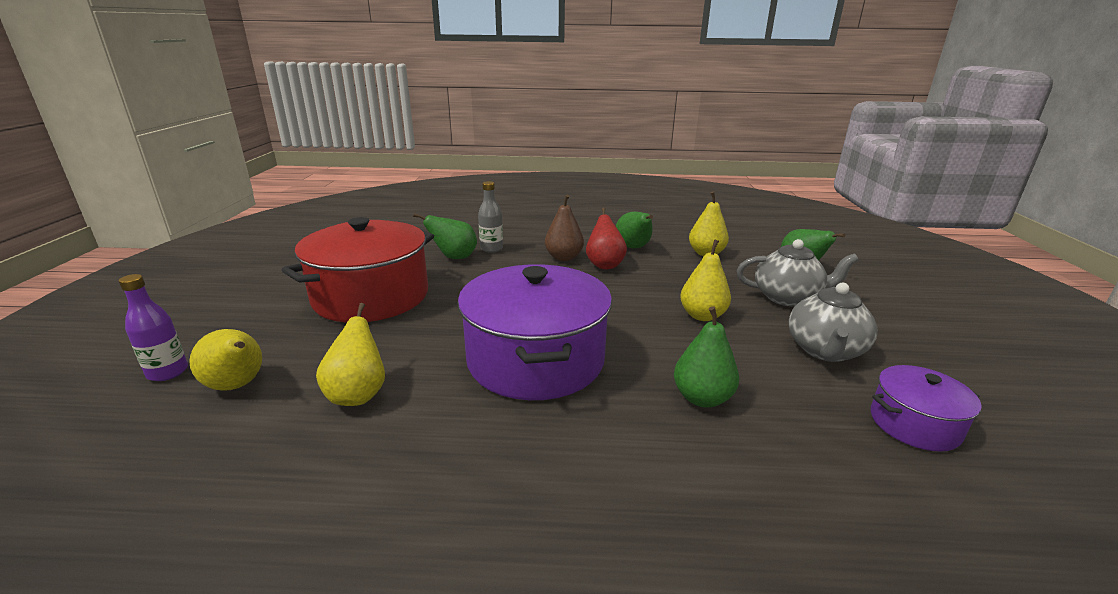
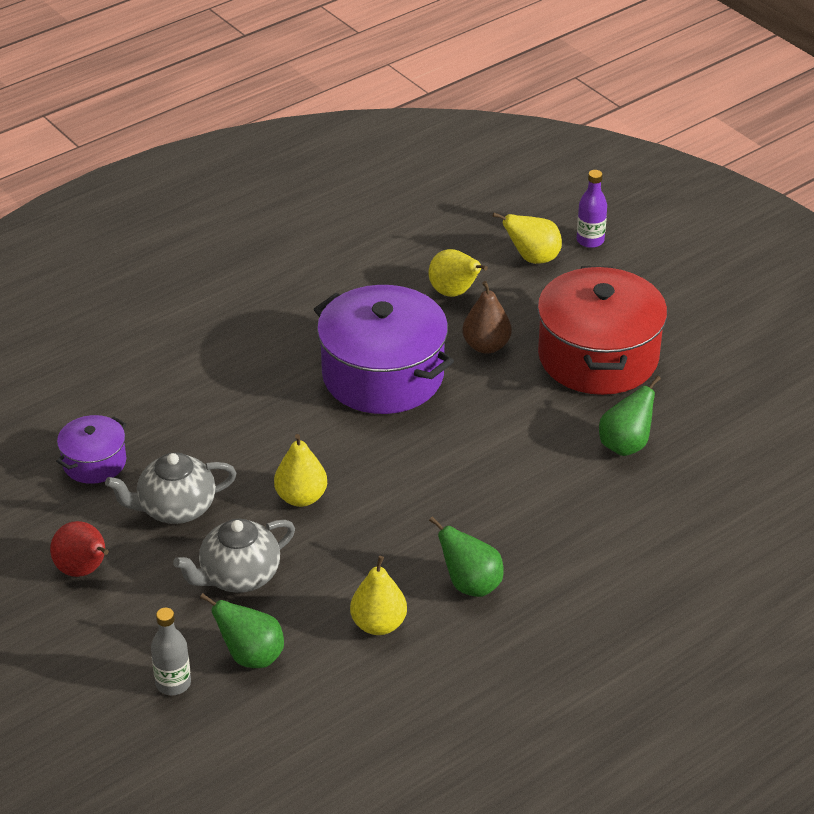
camera: 140 degrees right, 15 degrees up
grey bottle [478,181,503,252] -> grey bottle moved to [151,608,191,695]
brown pear [545,195,584,261] -> brown pear moved to [462,281,512,354]
red pear [586,207,627,269] -> red pear moved to [50,521,109,577]
green pear [674,306,739,408] -> none
grey teapot [789,283,877,362] -> grey teapot turned 90 degrees counterclockwise [105,452,237,524]

